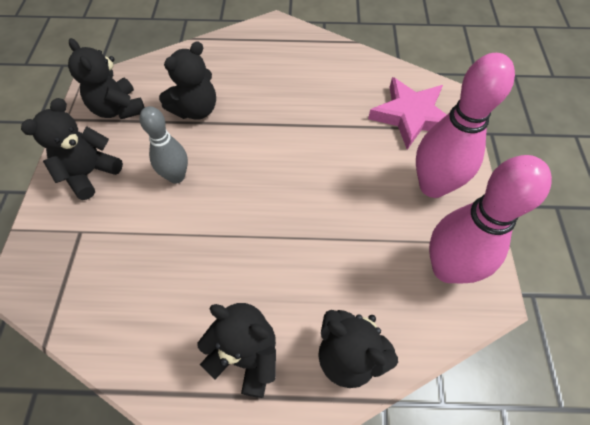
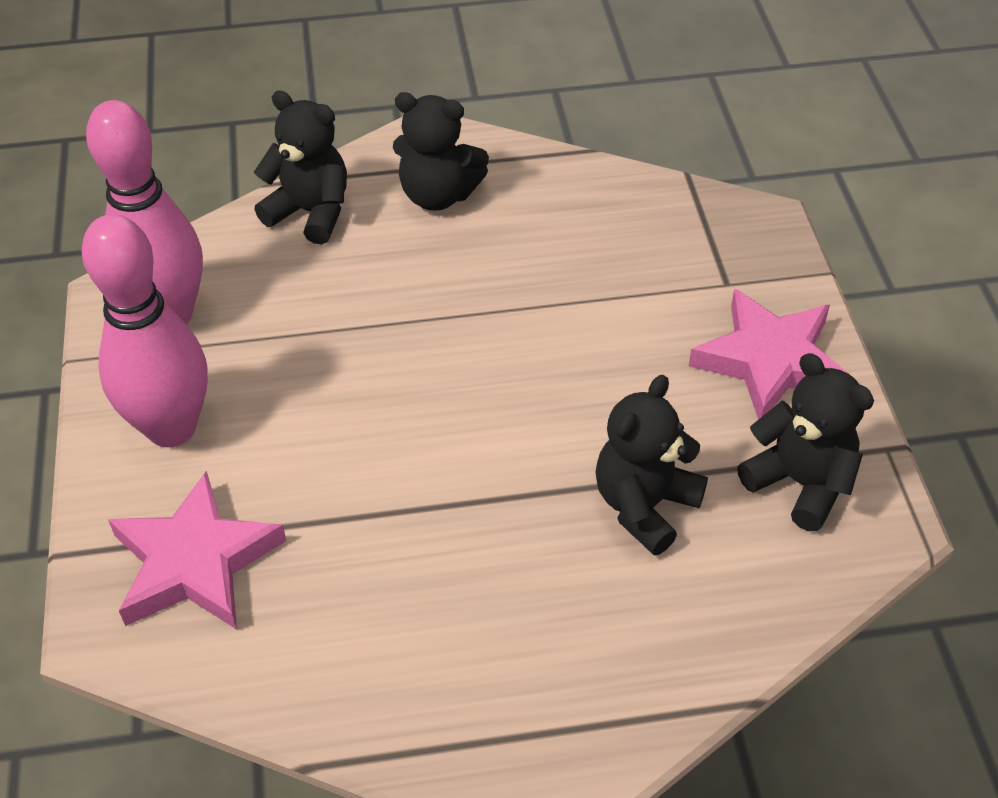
camera: 170 degrees right, 10 degrees down
black teddy bear [21,98,123,200] -> pink star [689,288,847,420]
grey bowling pin [139,106,188,184] -> none

